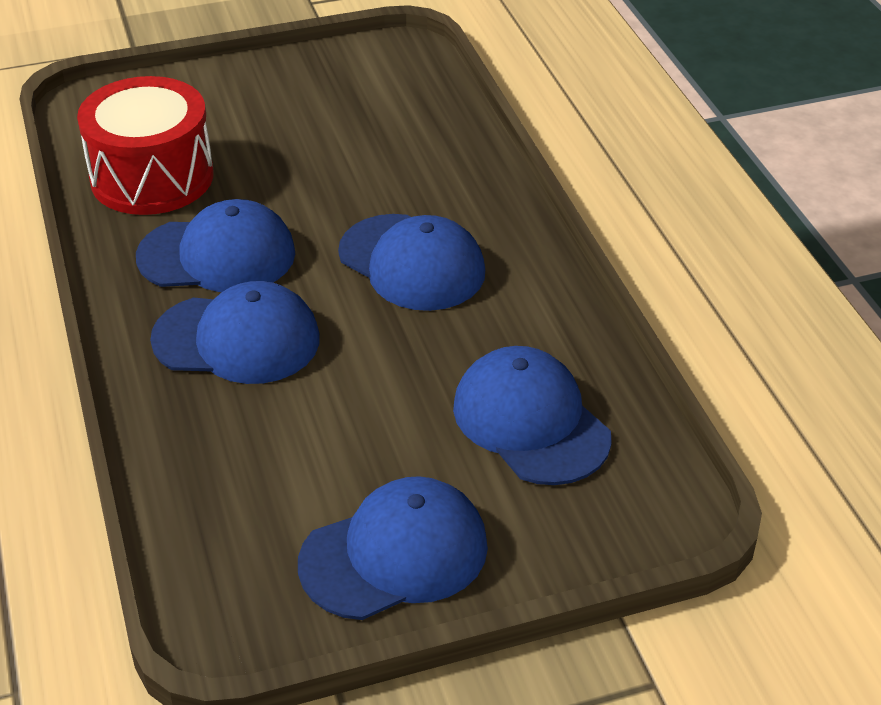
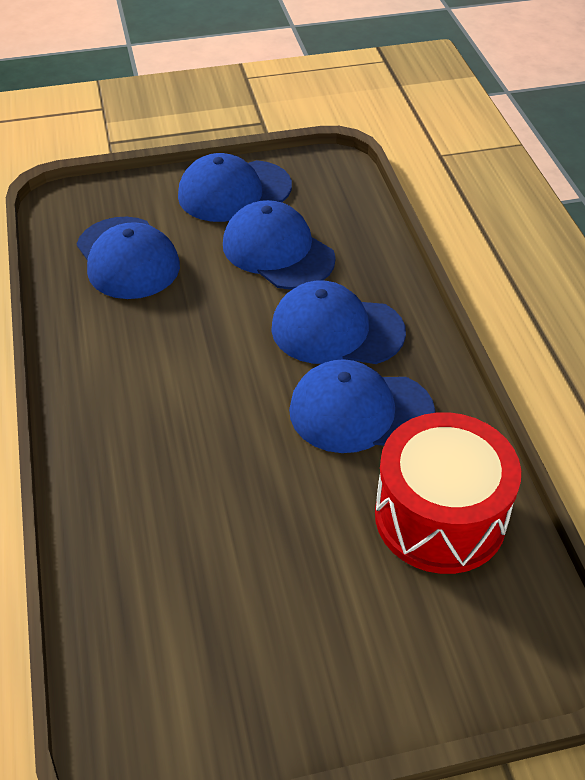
camera: 175 degrees left, 5 degrees up
blue cap [338,214,485,311] -> blue cap moved to [223,200,336,290]

